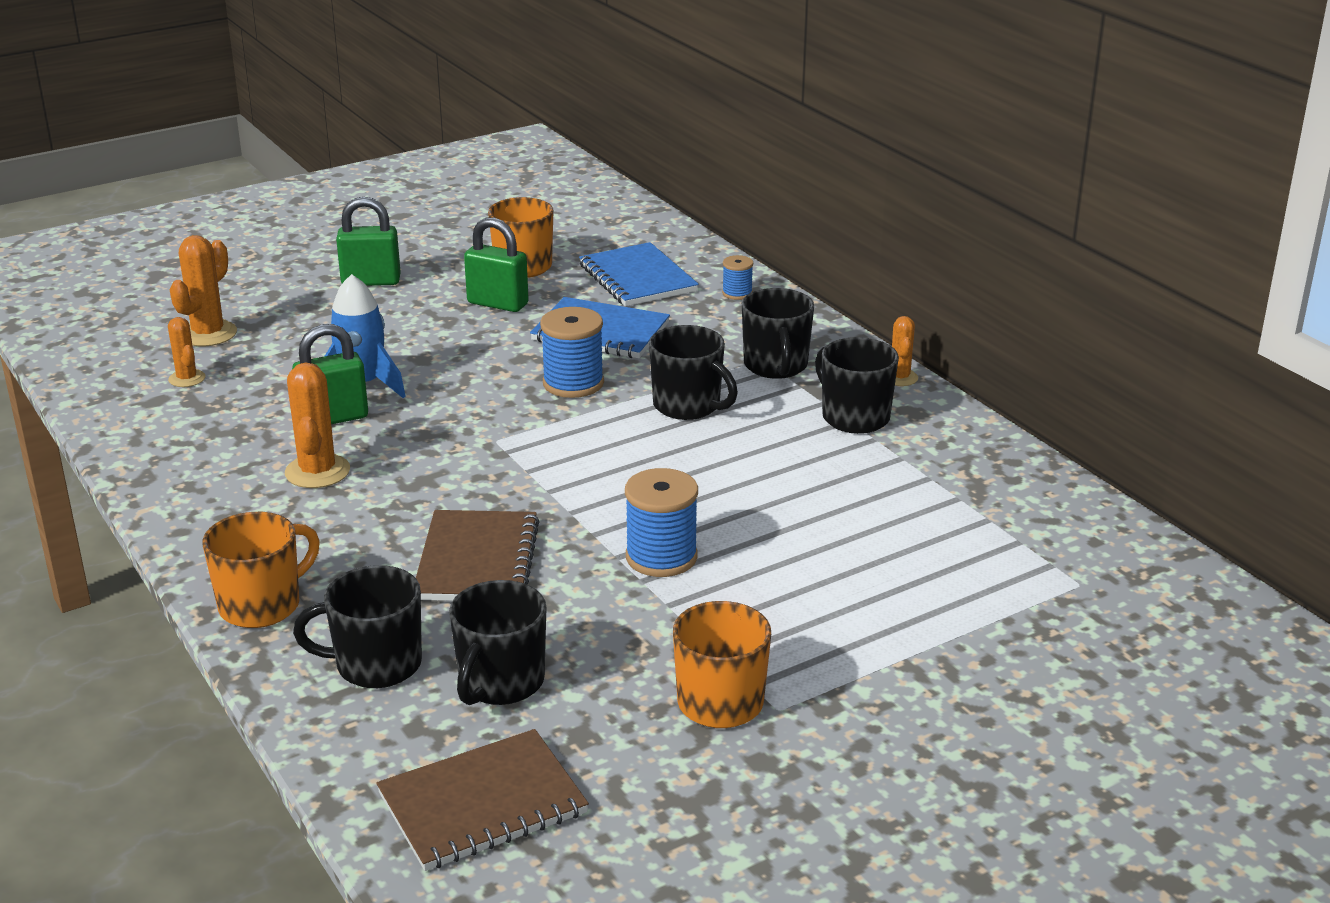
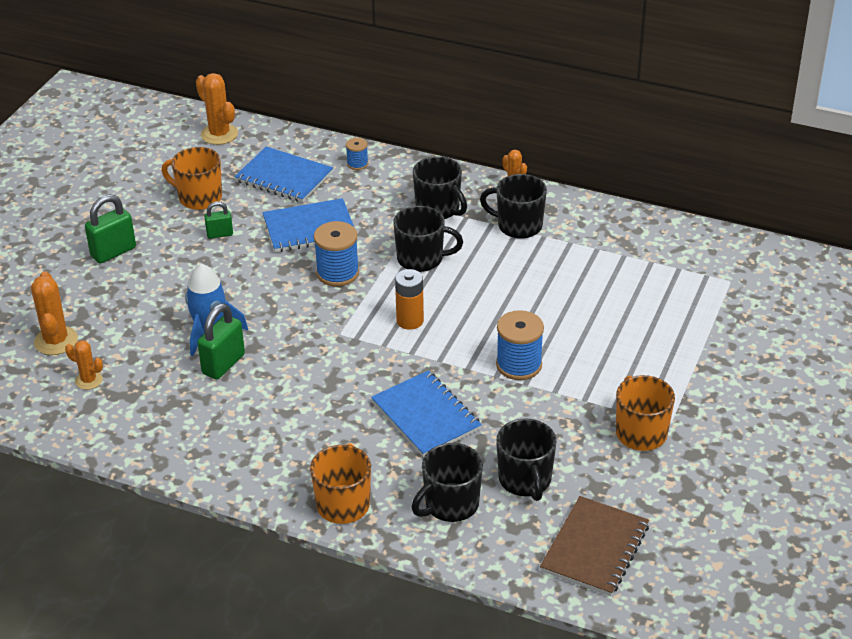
camera: 35 degrees left, 10 degrees up
orange cactus [285,362,350,488] -> orange cactus moved to [196,73,238,145]
brown notebook [416,510,540,601] -> blue notebook [371,370,482,457]
green padlock [464,217,529,312] -> green padlock [204,202,233,239], size x0.59
none -> orange battery [395,269,424,330]

